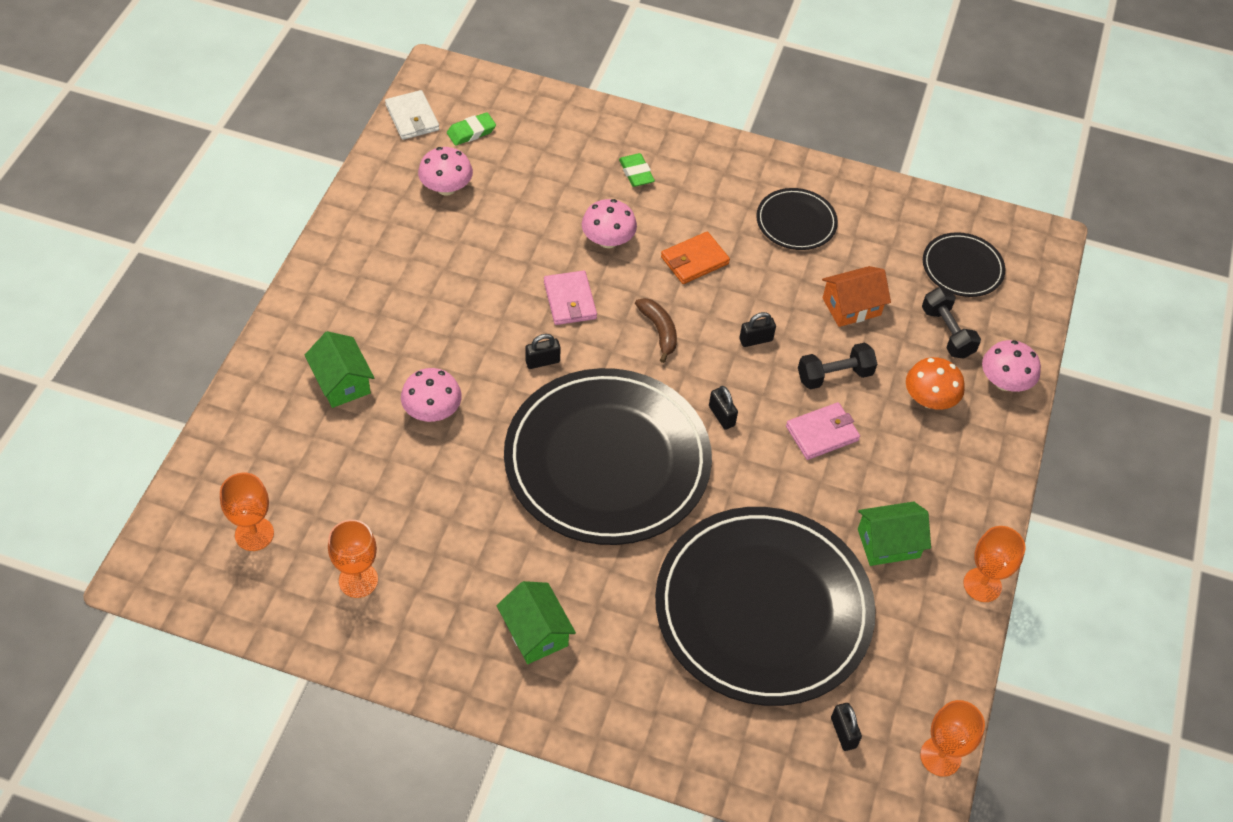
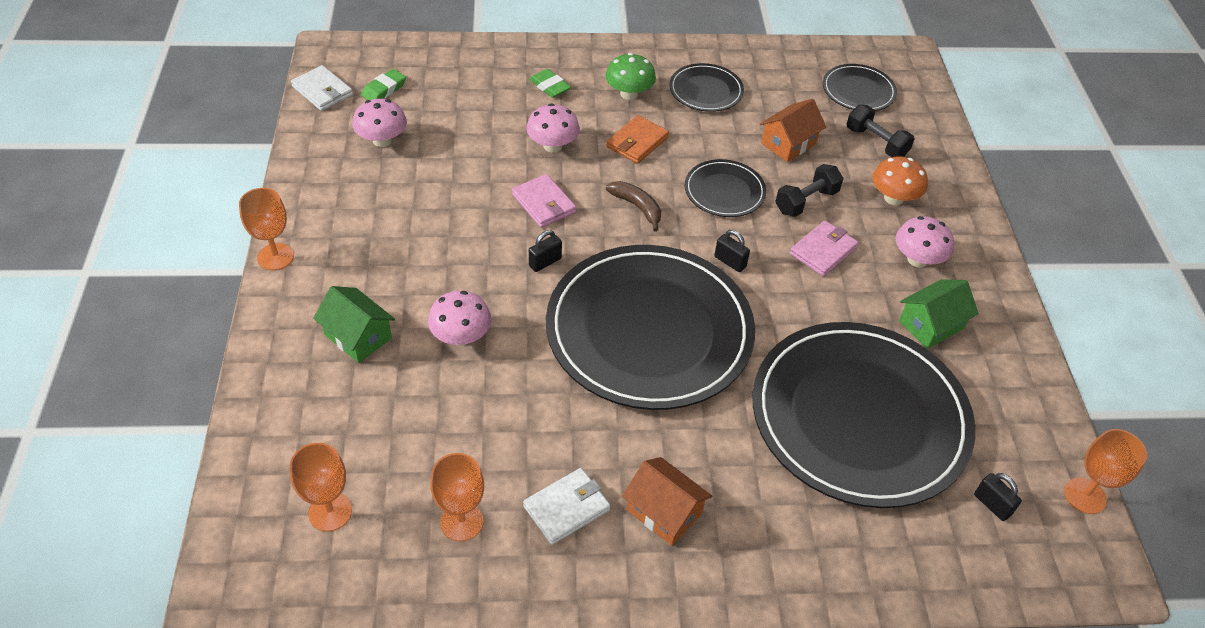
camera: 20 degrees left, 5 degrees down
green house [497,581,576,664] -> orange house [622,457,712,546]
black padlock [739,312,776,347] -> black plate [685,159,766,217]
orange goblet [963,526,1025,602] -> orange goblet moved to [239,188,294,270]
pink mushroom [982,340,1041,392] -> pink mushroom moved to [896,216,954,268]
none -> white wallet [523,468,611,545]
none -> green mushroom [606,53,656,100]

